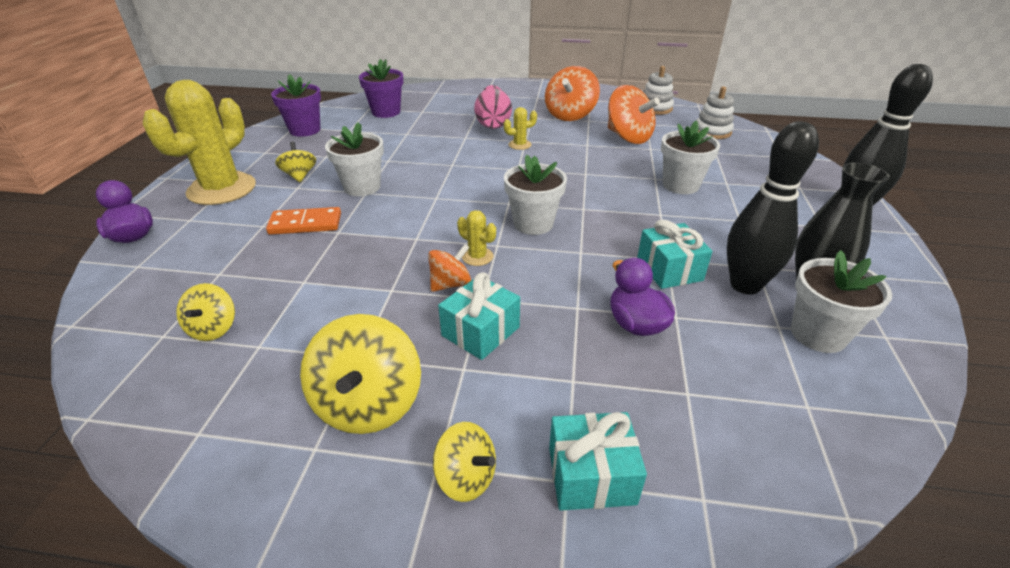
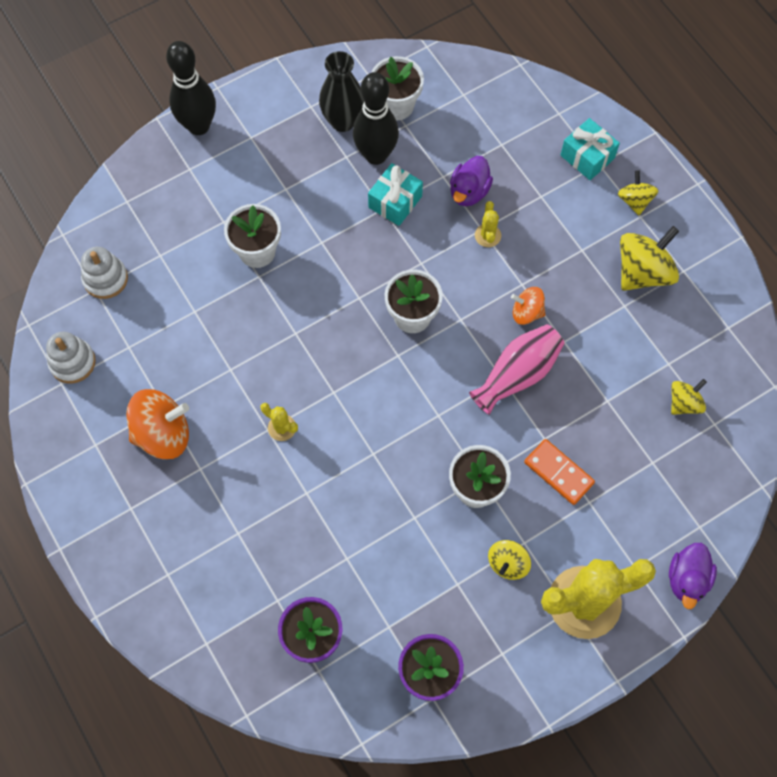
camera: 130 degrees left, 30 degrees up
turquoise gift [438,273,520,360] -> none
yellow cactus [457,210,496,266] -> yellow cactus moved to [475,201,501,247]
pink vase [474,85,512,129] -> pink vase moved to [469,324,565,415]
orange spinning top [608,85,660,144] -> none

